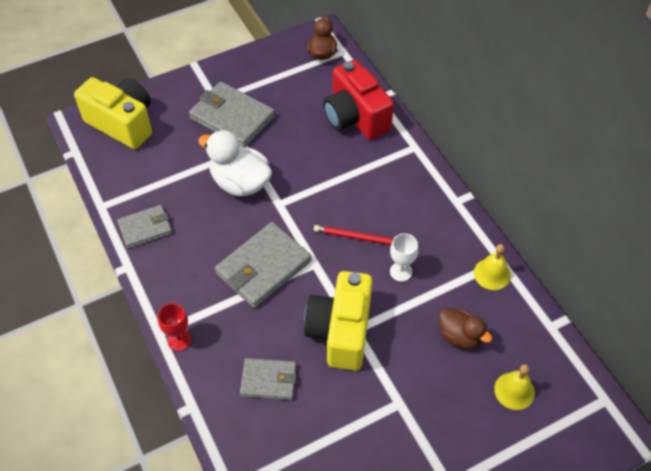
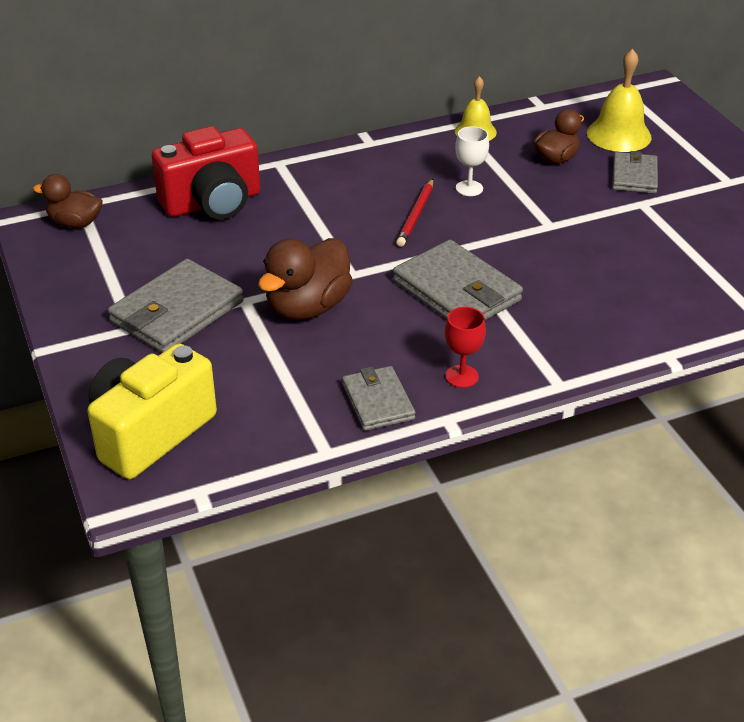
camera: 85 degrees left, 15 degrees down
red goblet [158,303,191,351] -> red goblet moved to [445,307,486,388]
white duck [198,130,272,196] -> brown duck [258,238,353,320]
grey wallet [240,358,296,400] -> grey wallet moved to [612,151,658,194]
yellow camera [304,271,372,370] -> none
yellow bell [494,364,535,410] -> yellow bell [587,49,652,152], size x1.52

